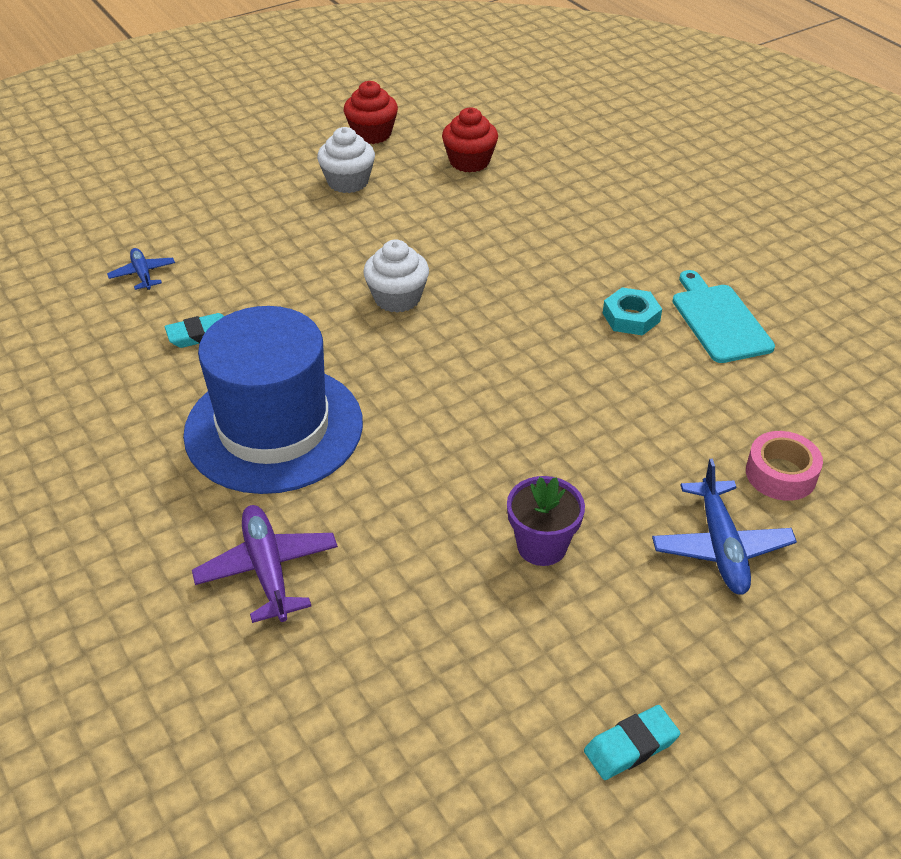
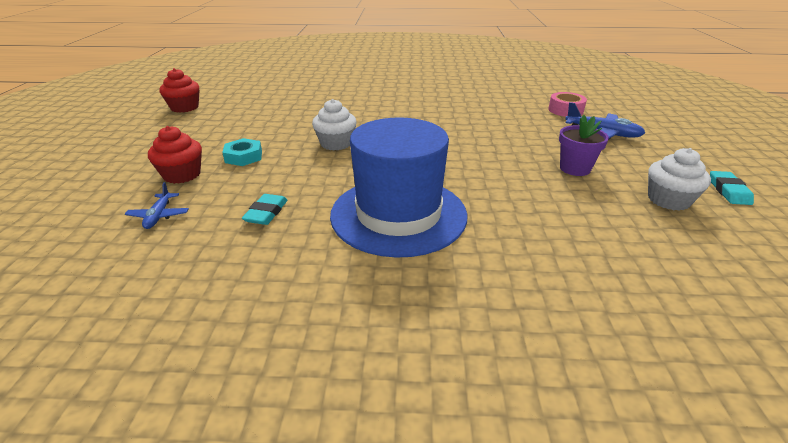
camera: 55 degrees left, 10 degrees down
blue plane [107,248,175,290] -> blue plane turned 105 degrees counterclockwise [125,182,189,229]
purple plane [192,505,338,623] -> none
white cupcake [317,127,375,193] -> white cupcake moved to [648,148,711,211]
red cupcake [442,108,498,172] -> red cupcake moved to [148,126,202,184]
turquoise nut [603,287,662,336] -> turquoise nut moved to [222,138,262,166]
turquoise cutting board [672,270,775,363] -> none

